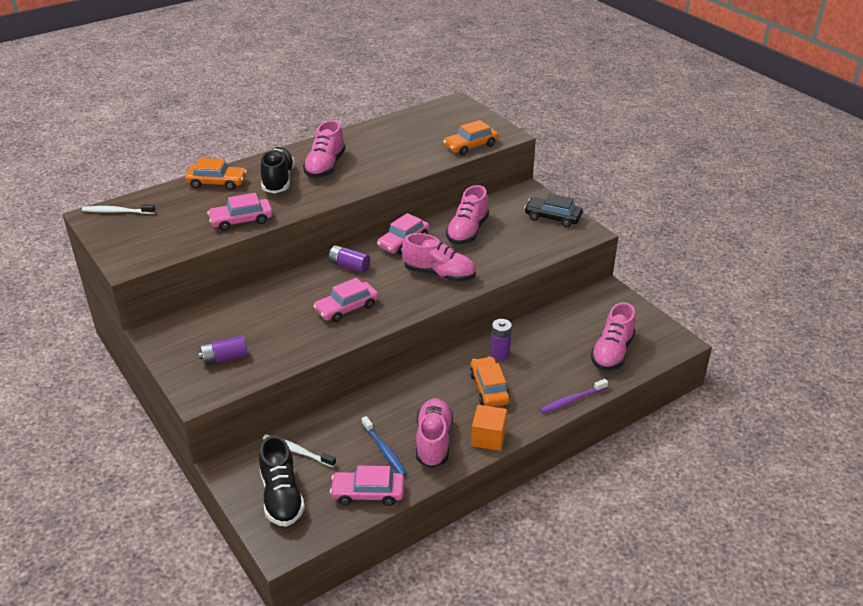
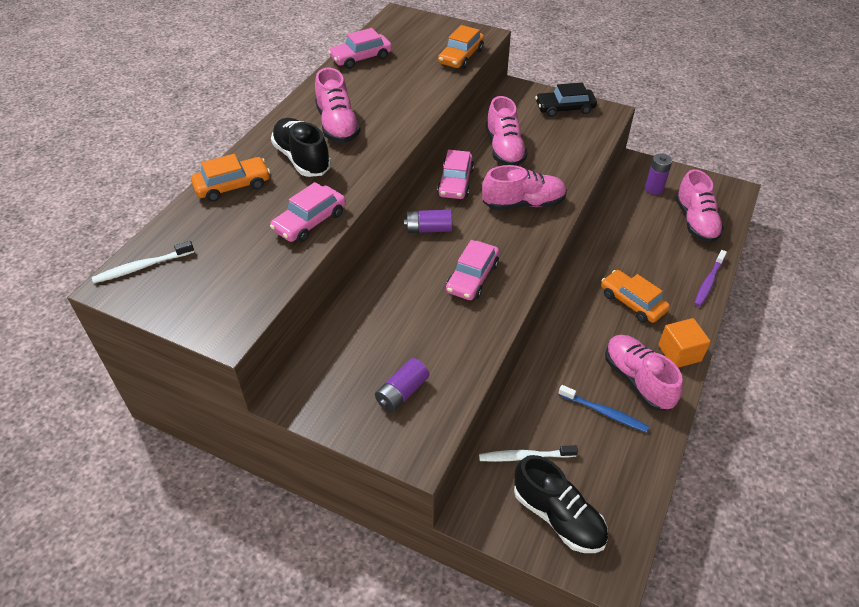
camera: 30 degrees left, 10 degrees up
pink car [330,466,404,506] -> pink car moved to [328,28,392,69]
purple battery [491,319,512,361] -> purple battery moved to [645,154,672,195]

